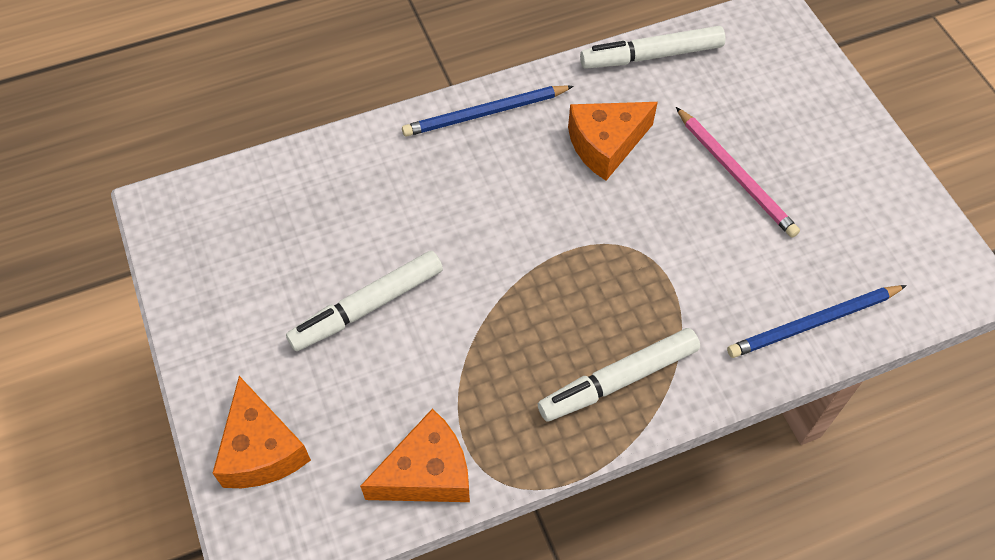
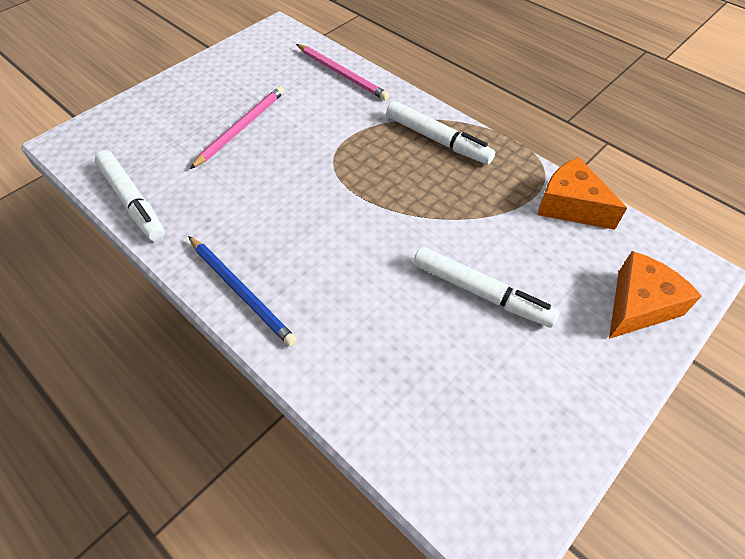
camera: 115 degrees left, 5 degrees down
orange cheese [568,102,658,181] -> none
blue pencil [727,285,907,358] -> pink pencil [296,44,390,101]

